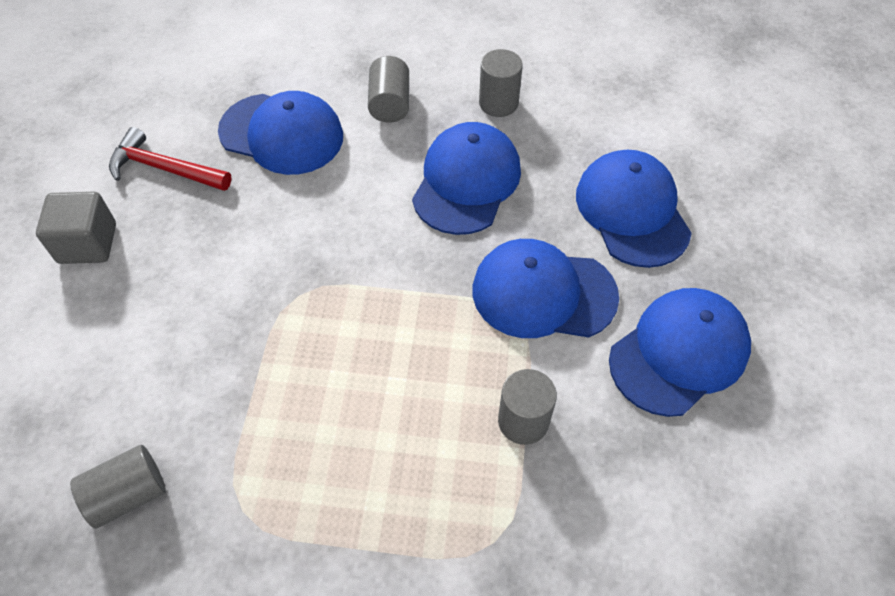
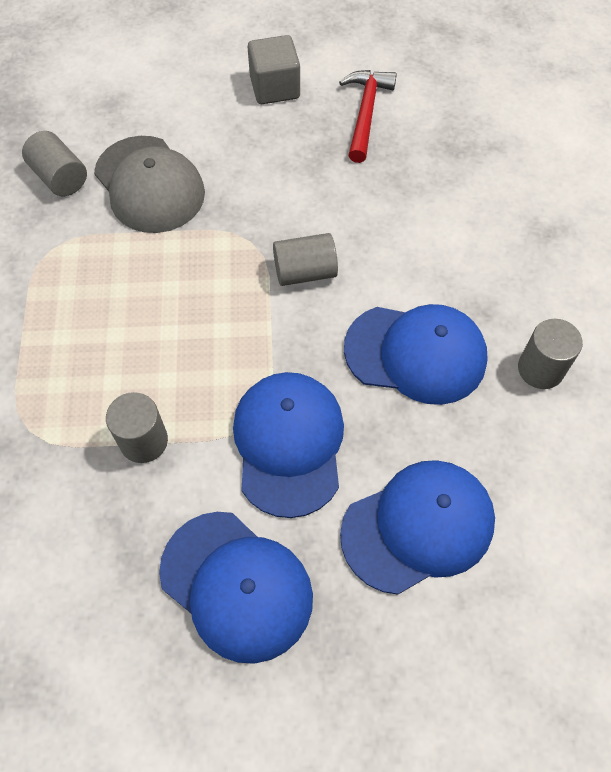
camera: 80 degrees right, 5 degrees up
blue cap [218,91,343,175] -> none
grey cylinder [368,56,409,123] -> grey cylinder moved to [273,233,338,286]
none -> grey cap [94,136,205,233]

